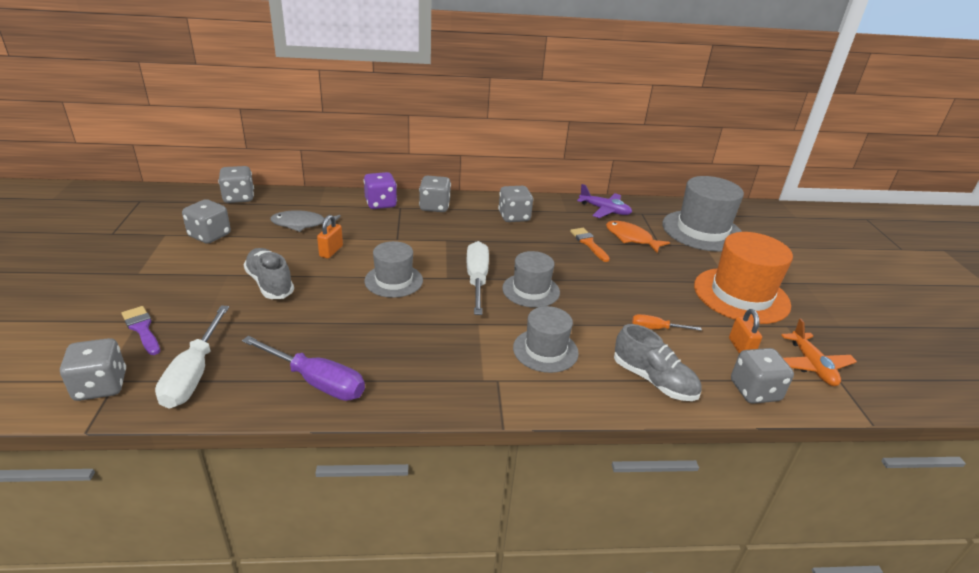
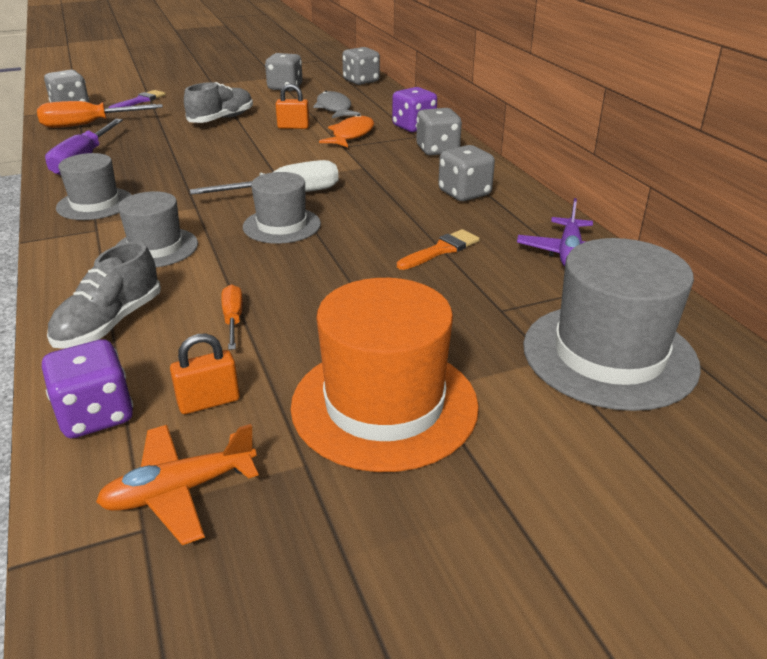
camera: 75 degrees right, 0 degrees up
white screwdriver [155,305,229,408] -> orange screwdriver [37,101,163,128]
grey hat [364,241,423,298] -> grey hat moved to [56,153,131,220]
orange fish [606,221,670,253] -> orange fish moved to [319,114,374,147]
grey dice [731,348,794,404] -> purple dice [42,340,133,438]

